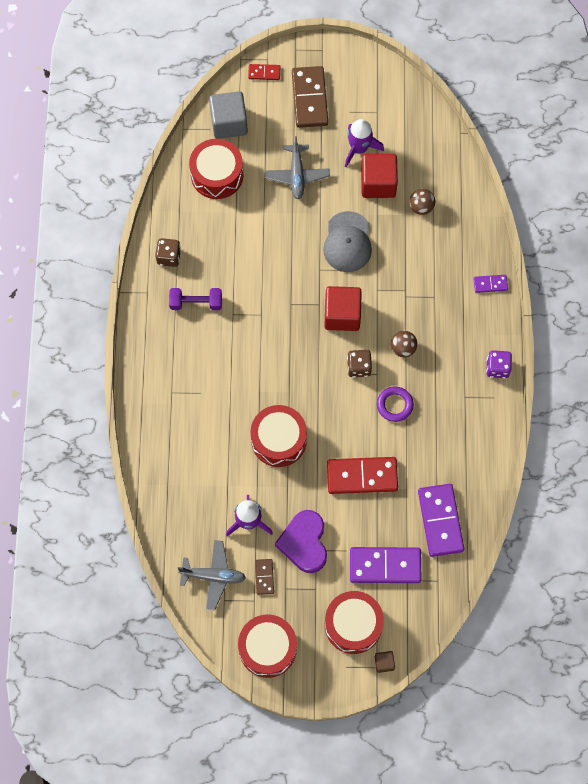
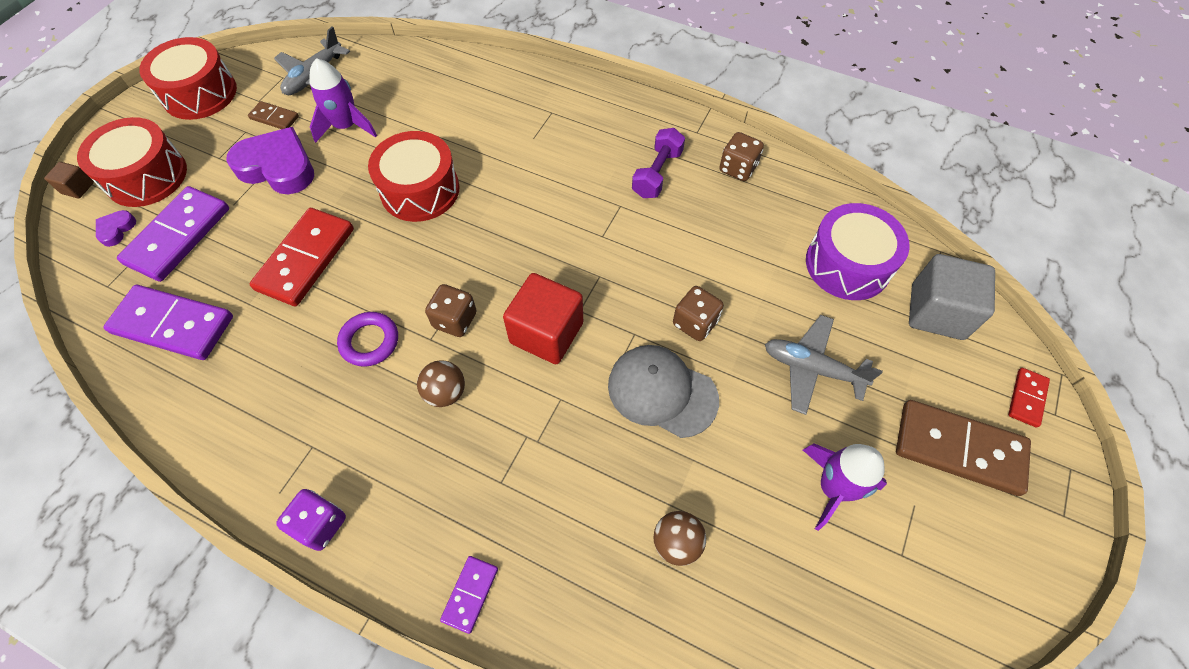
camera: 115 degrees right, 10 degrees down
red drum [189,139,243,199] -> purple drum [806,203,910,300]
red cube [361,154,398,198] -> none
none -> purple heart [96,210,136,247]
none -> brown dice [673,286,724,341]

